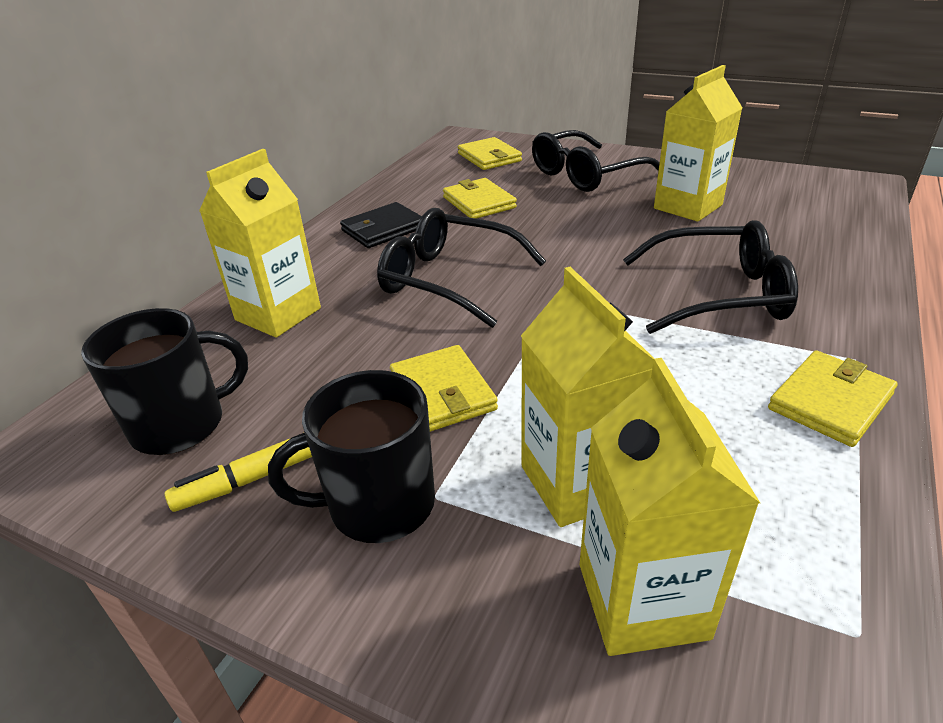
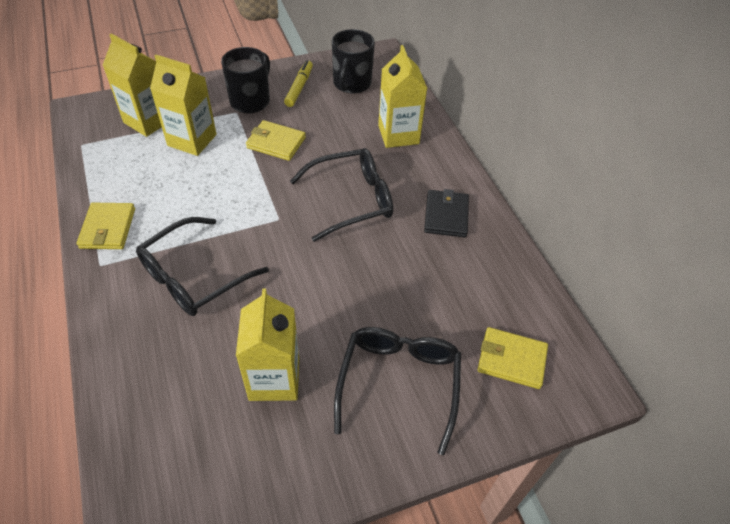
camera: 130 degrees right, 15 degrees up
yellow wallet [443,178,517,219] -> none

